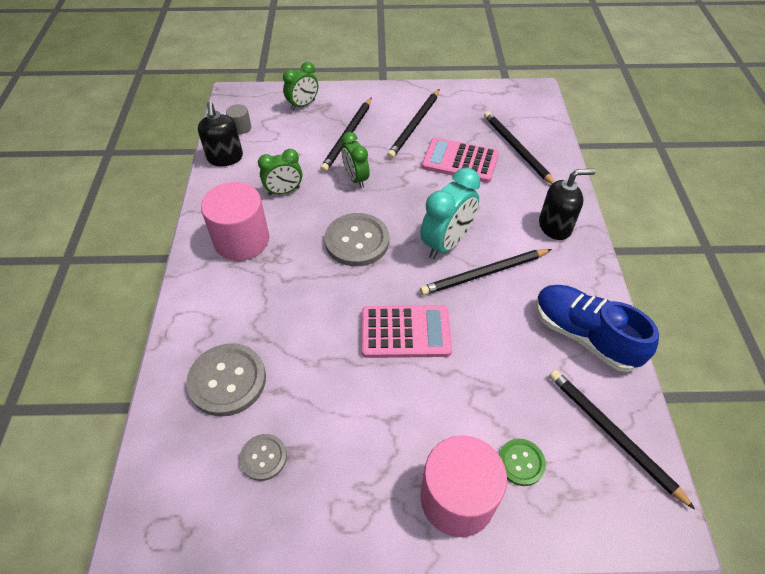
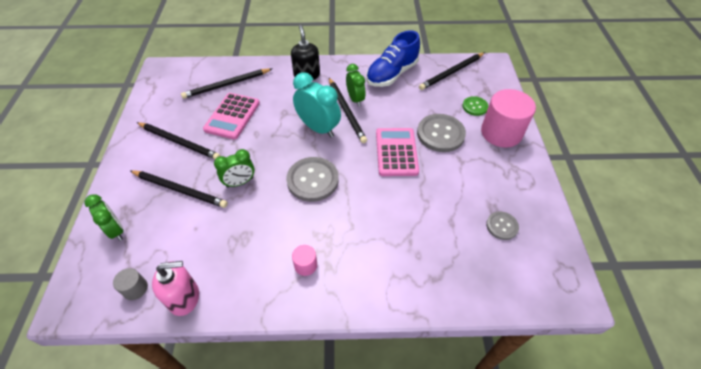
camera: 90 degrees left, 0 degrees up
grey button [186,343,266,417] -> grey button moved to [417,114,466,152]
black soap dispenser [198,102,243,166] -> pink soap dispenser [152,261,199,316]
pink cylinder [201,182,269,261] -> pink cylinder [292,245,317,276], size x0.45
green clock [258,149,302,196] -> green clock moved to [346,64,366,107]

